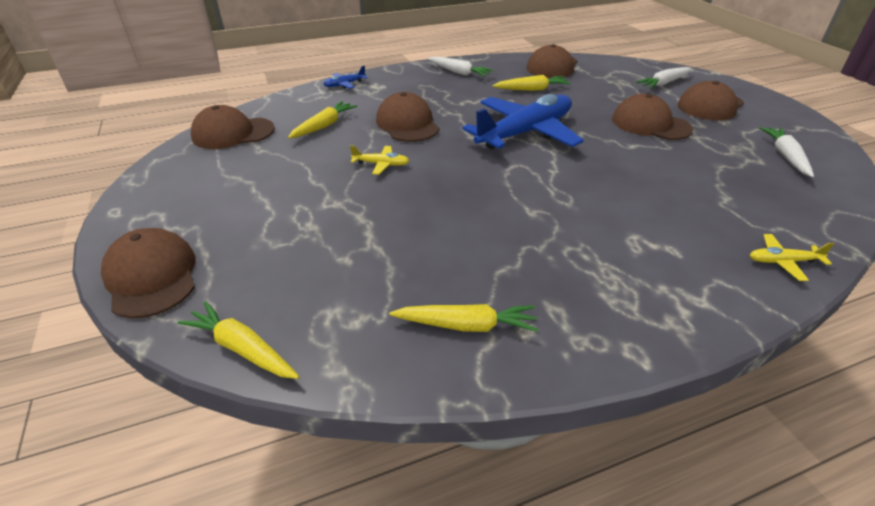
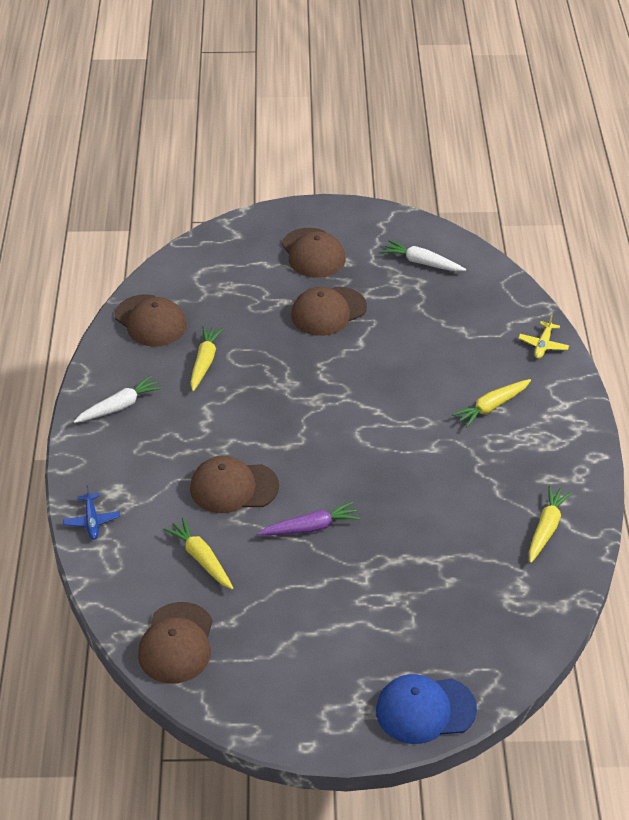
camera: 70 degrees left, 5 degrees up
brown cap [101,228,196,319] -> blue cap [376,674,477,744]
yellow carrot [178,301,300,379] -> yellow carrot moved to [452,379,531,428]
yellow plane [350,145,409,175] -> purple carrot [258,501,360,535]
blue plane [462,94,584,149] -> none
white carrot [636,67,692,89] -> none

